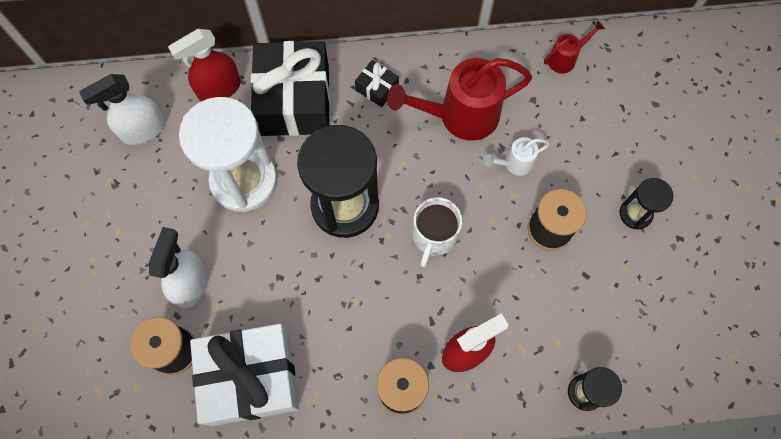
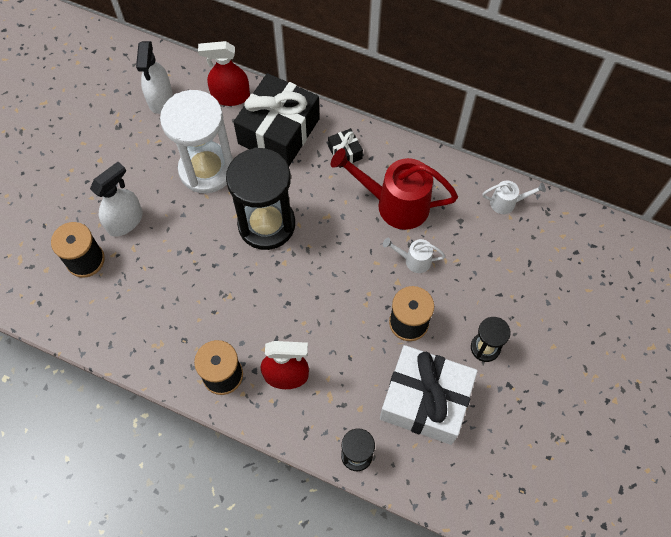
camera: 30 degrees right, 5 degrees down
white spray bottle [79,74,165,145] -> white spray bottle turned 90 degrees counterclockwise [136,41,173,114]
white gift [190,324,299,426] -> white gift moved to [380,345,478,445]
white mug [413,197,462,267] -> none
red watering can [544,20,605,73] -> white watering can [482,180,546,214]

